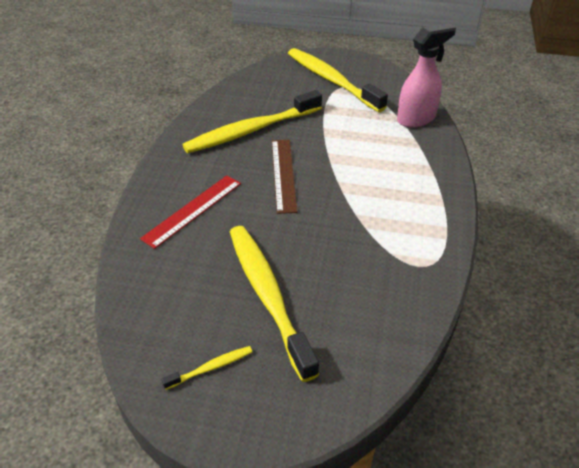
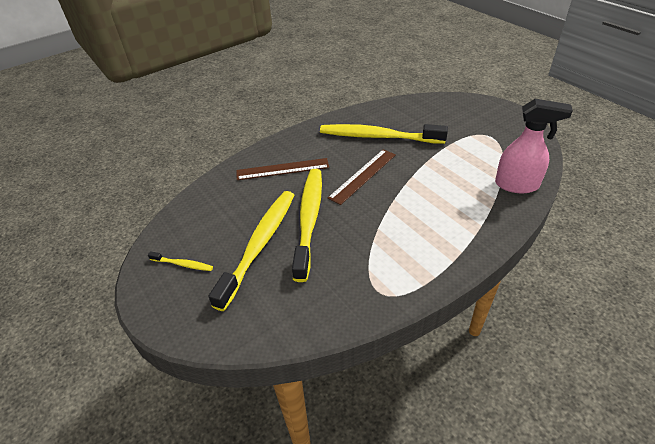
camera: 45 degrees right, 0 degrees up
red ruler [140,175,241,249] -> brown ruler [236,158,329,180]
yellow toothbrush [288,48,388,112] -> yellow toothbrush moved to [292,169,322,282]

